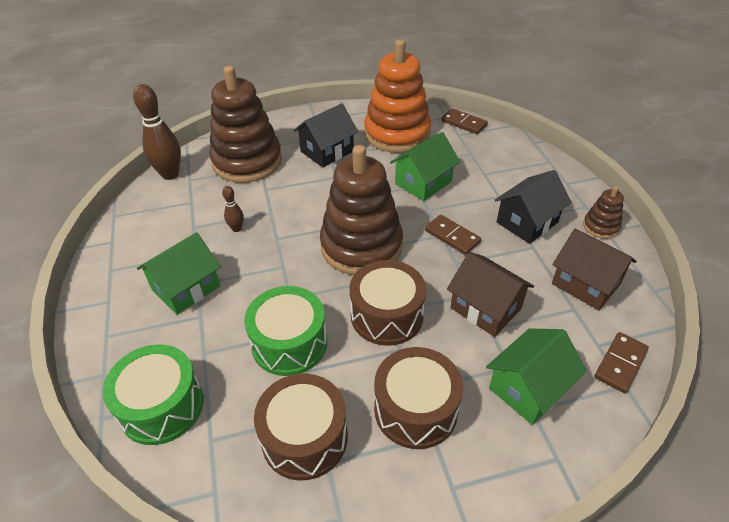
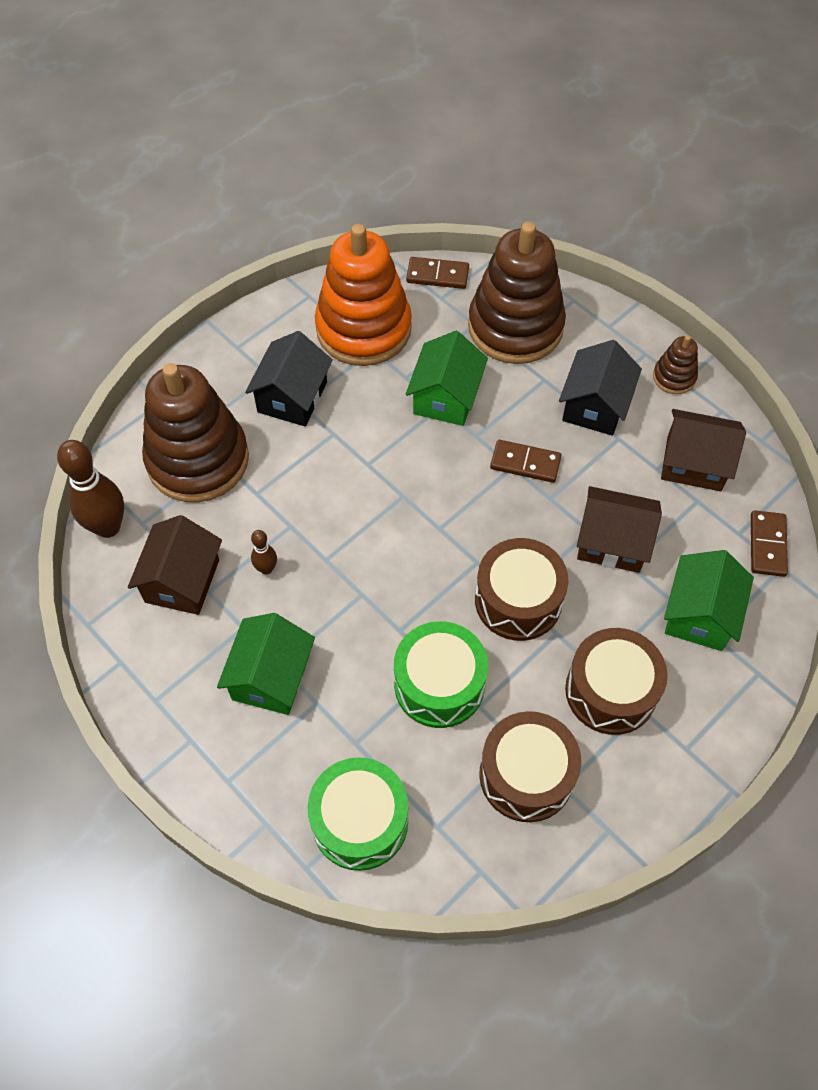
camera: 30 degrees left, 15 degrees up
brown stacking toy [320,145,403,275] -> brown stacking toy moved to [468,222,566,364]
none -> brown house [128,515,222,615]

